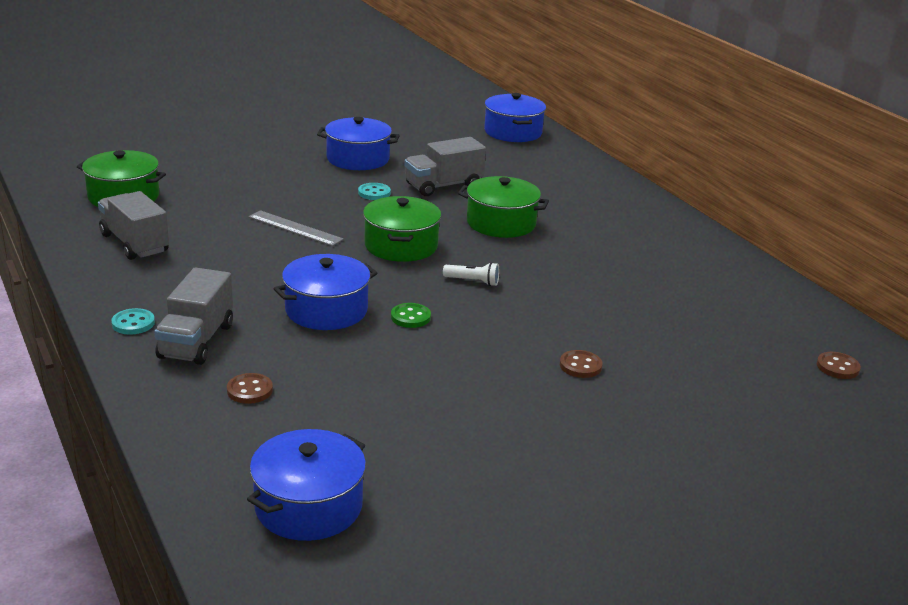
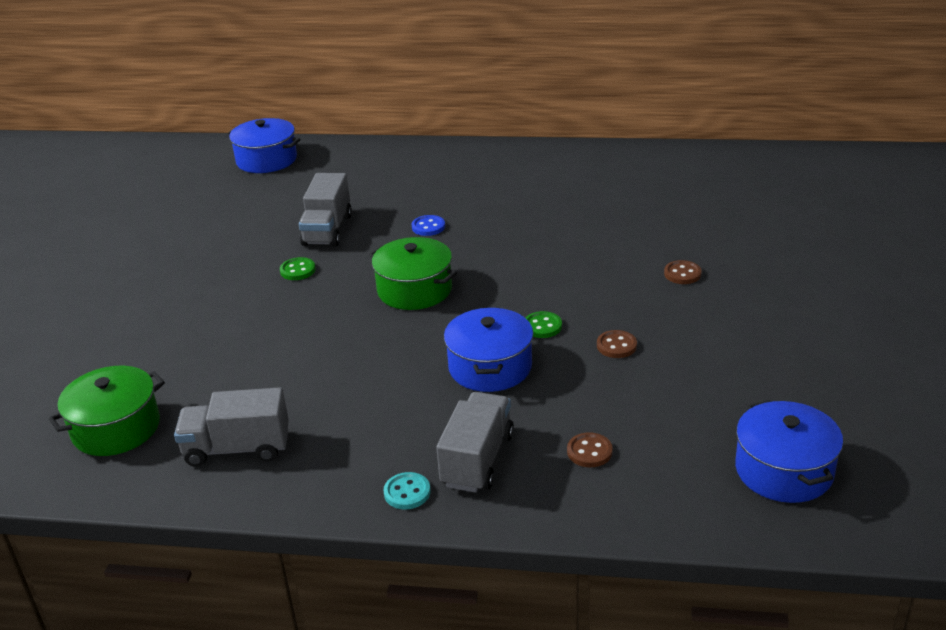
camera: 50 degrees left, 5 degrees up
grey truck [154,267,233,365] -> grey truck turned 120 degrees counterclockwise [436,392,514,493]
grey ruler [249,210,344,246] -> none
blue pot [317,117,400,170] -> none
turquoise button [358,183,391,200] -> green button [280,257,316,280]
white flashlight [443,262,499,286] -> none
green pot [458,176,549,238] -> blue button [412,215,445,236]
brown button [817,352,861,379] -> brown button moved to [597,330,637,358]

